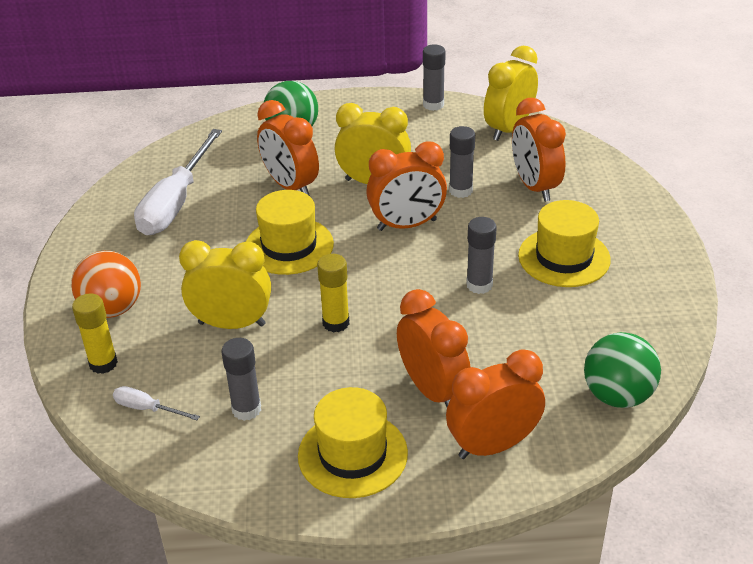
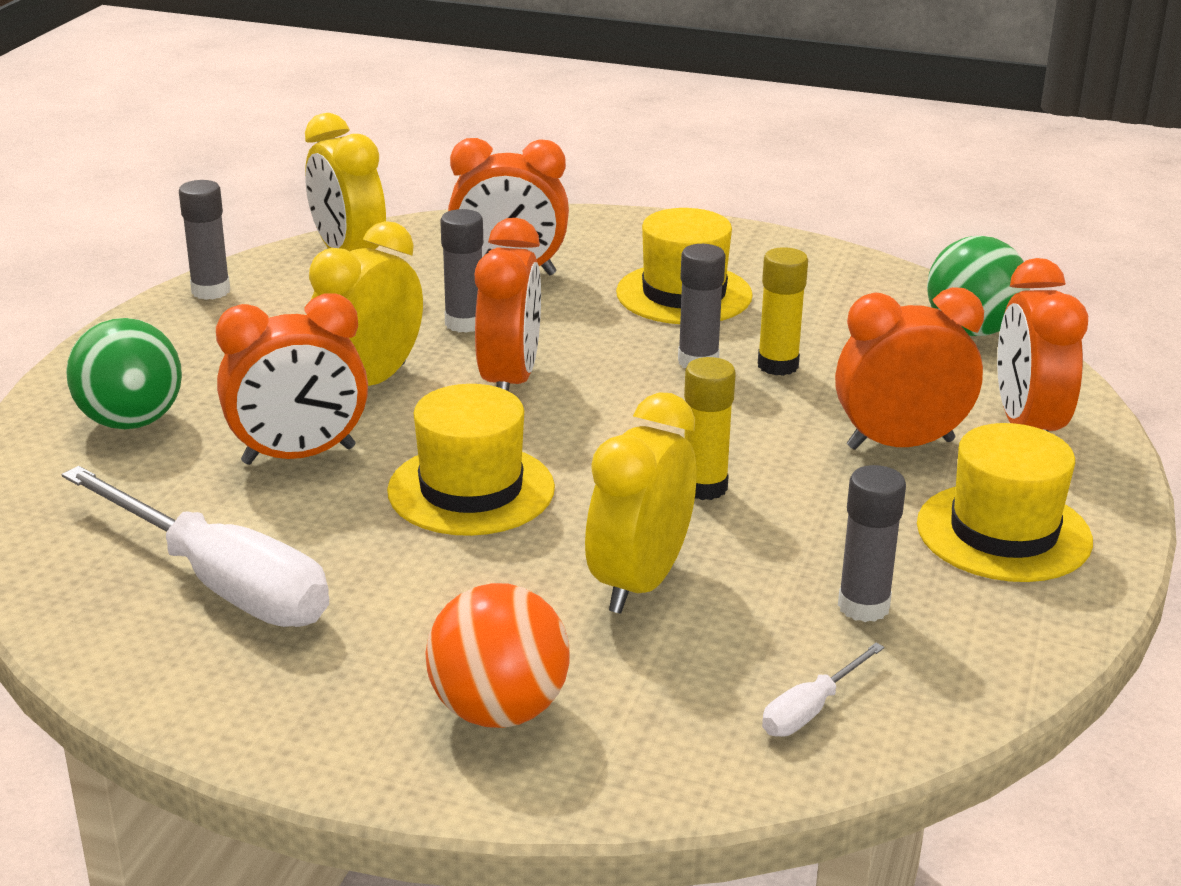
camera: 70 degrees left, 10 degrees down
yellow glue stick [72,294,118,374] -> yellow glue stick moved to [758,247,808,376]

